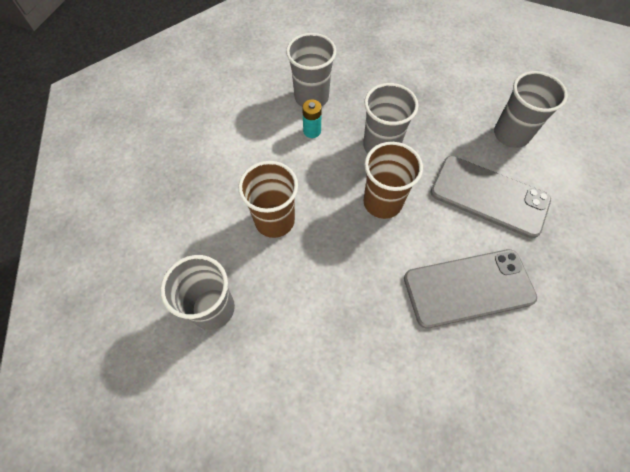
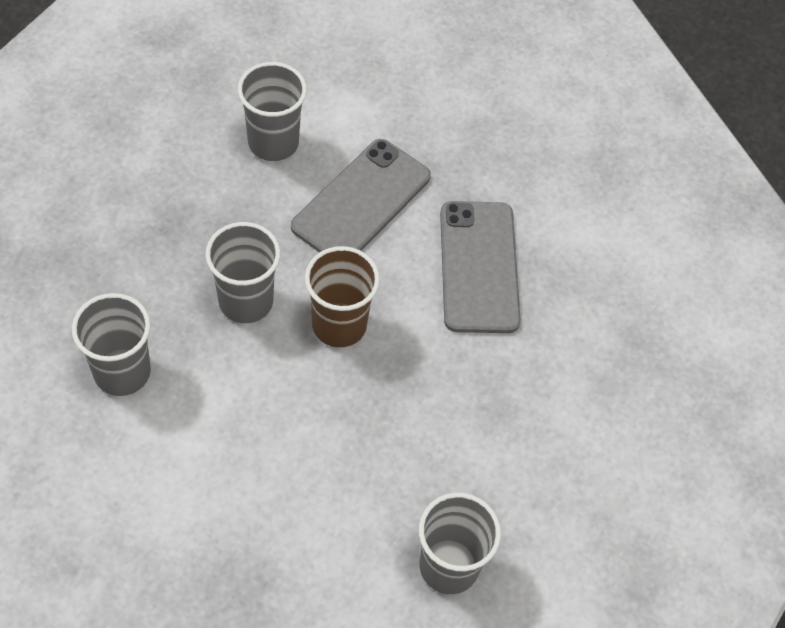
camera: 85 degrees left, 5 degrees down
brown cup [238,161,298,238] -> none
turquoise battery [302,99,322,138] -> none

